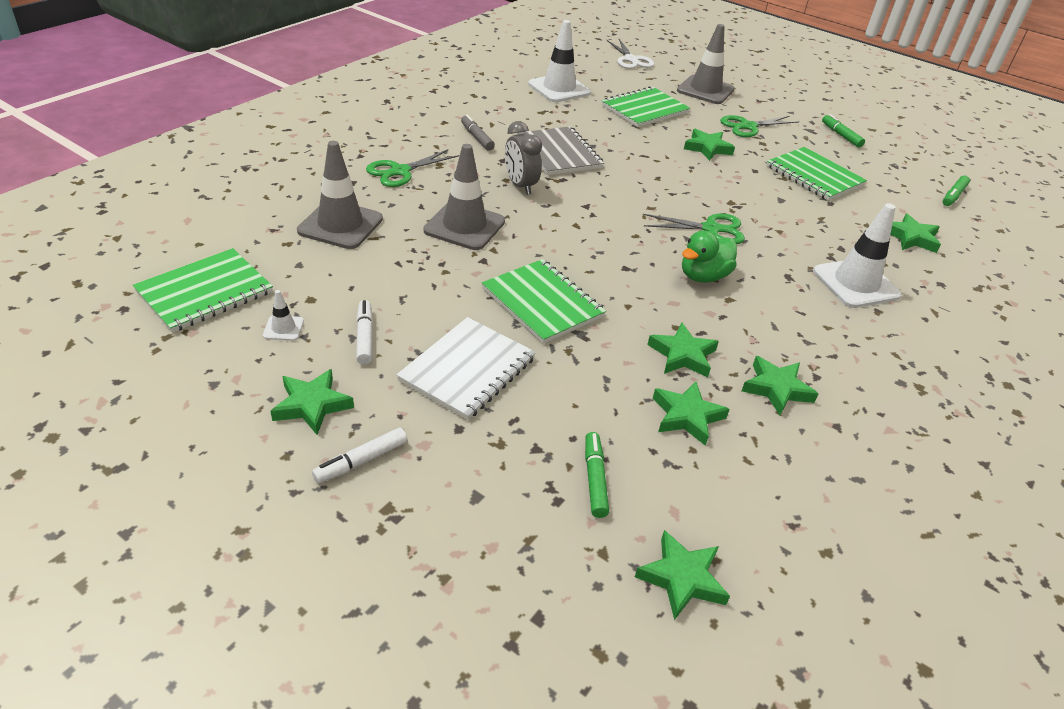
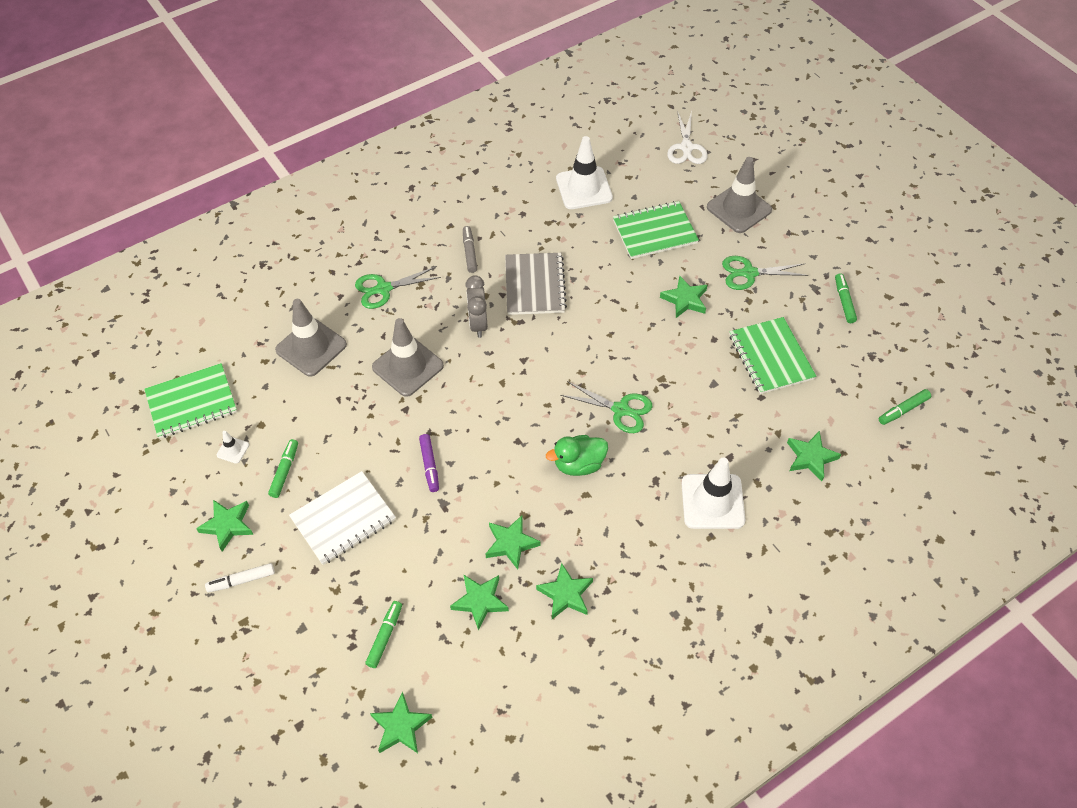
camera: 25 degrees right, 15 degrees up
white marker [356,300,373,365] -> green marker [268,439,298,498]
green notebook [482,259,606,344] -> purple marker [419,434,439,492]

